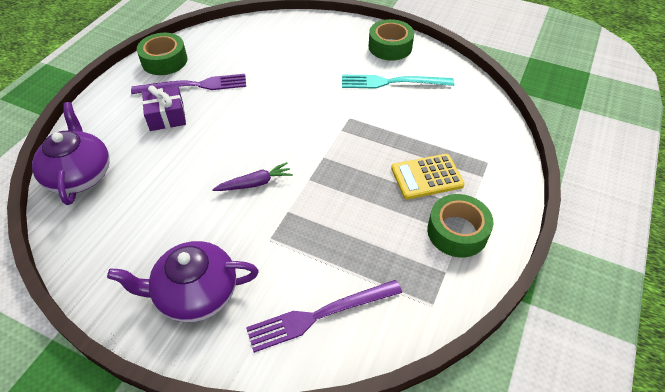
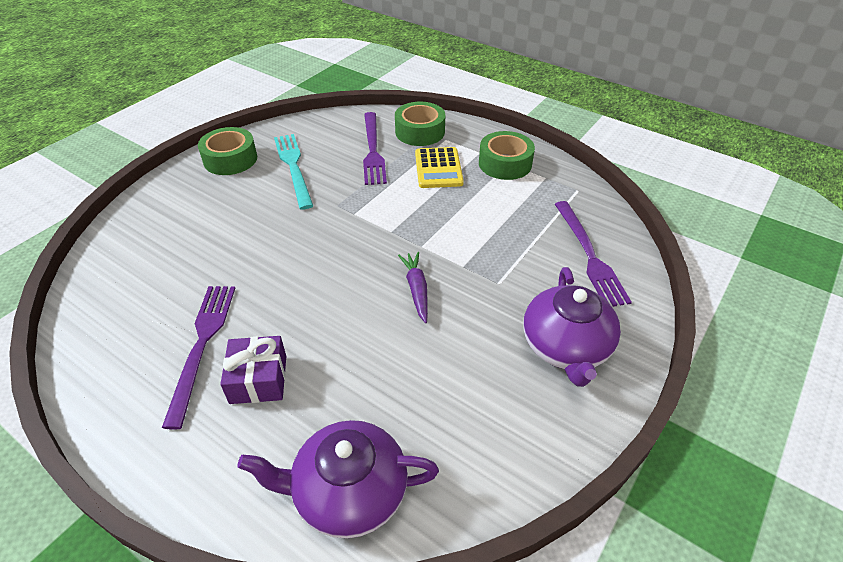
camera: 80 degrees left, 5 degrees down
green tape [137,33,187,75] -> green tape moved to [395,102,445,146]
turquoise fork [342,75,454,88] -> turquoise fork turned 150 degrees clockwise [274,134,313,210]
none -> purple fork [363,112,387,185]

